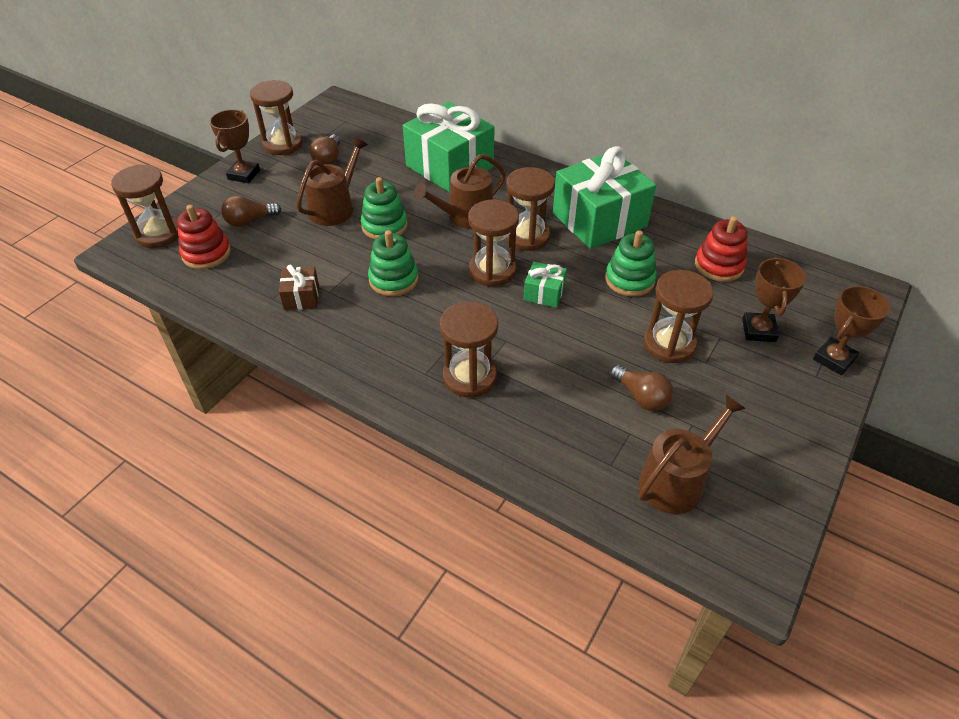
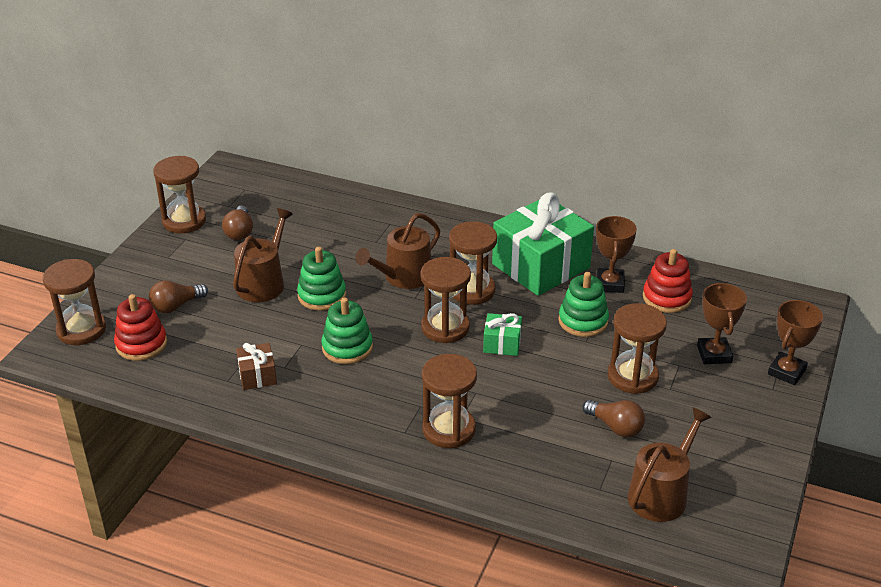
camera: 10 degrees left, 10 degrees down
brown trophy [210,109,260,183] -> brown trophy moved to [596,216,637,293]
green gift [403,102,494,192] -> none

